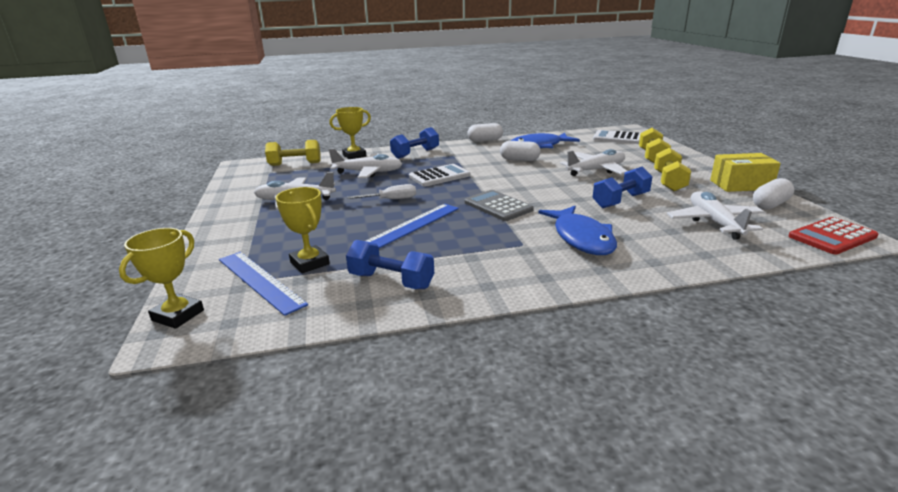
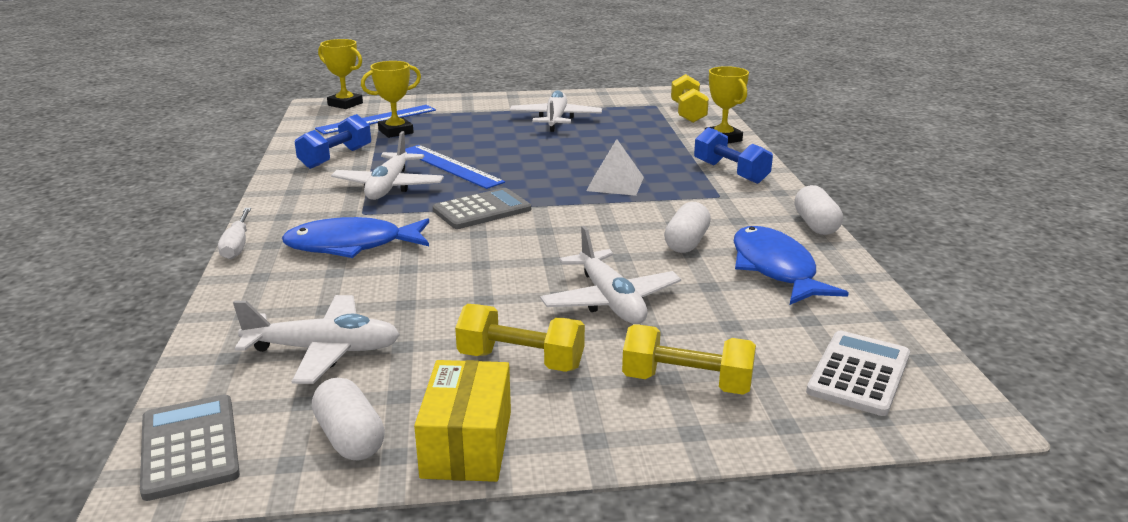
camera: 95 degrees right, 0 degrees up
white plane [329,149,402,178] -> white plane moved to [331,131,444,200]
white screwdriver [348,184,416,199] -> white screwdriver moved to [218,208,251,259]
white calculator [409,164,470,187] -> white pyramid [586,139,644,196]
blue dumbbell [593,167,652,208] -> none
red calculator [788,217,878,255] -> grey calculator [140,394,240,501]

